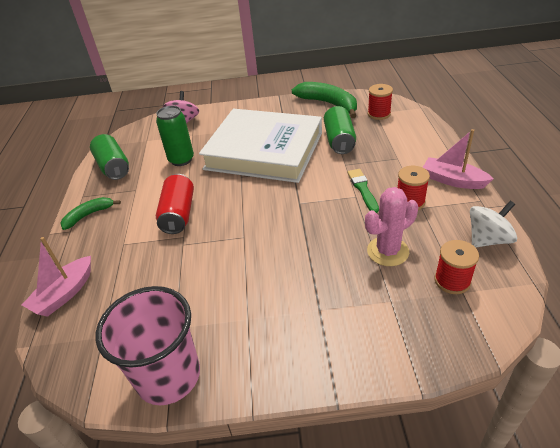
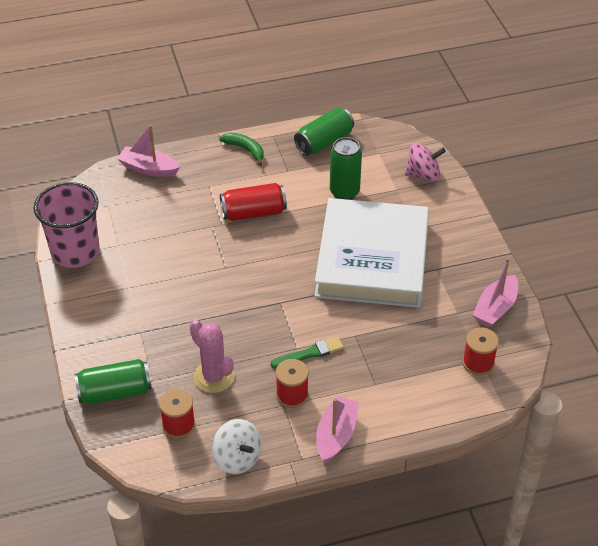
camera: 75 degrees right, 5 degrees up
green banana [292,82,357,118] -> pink boat [473,258,518,327]
green can [324,106,356,154] -> green can moved to [74,359,152,404]

